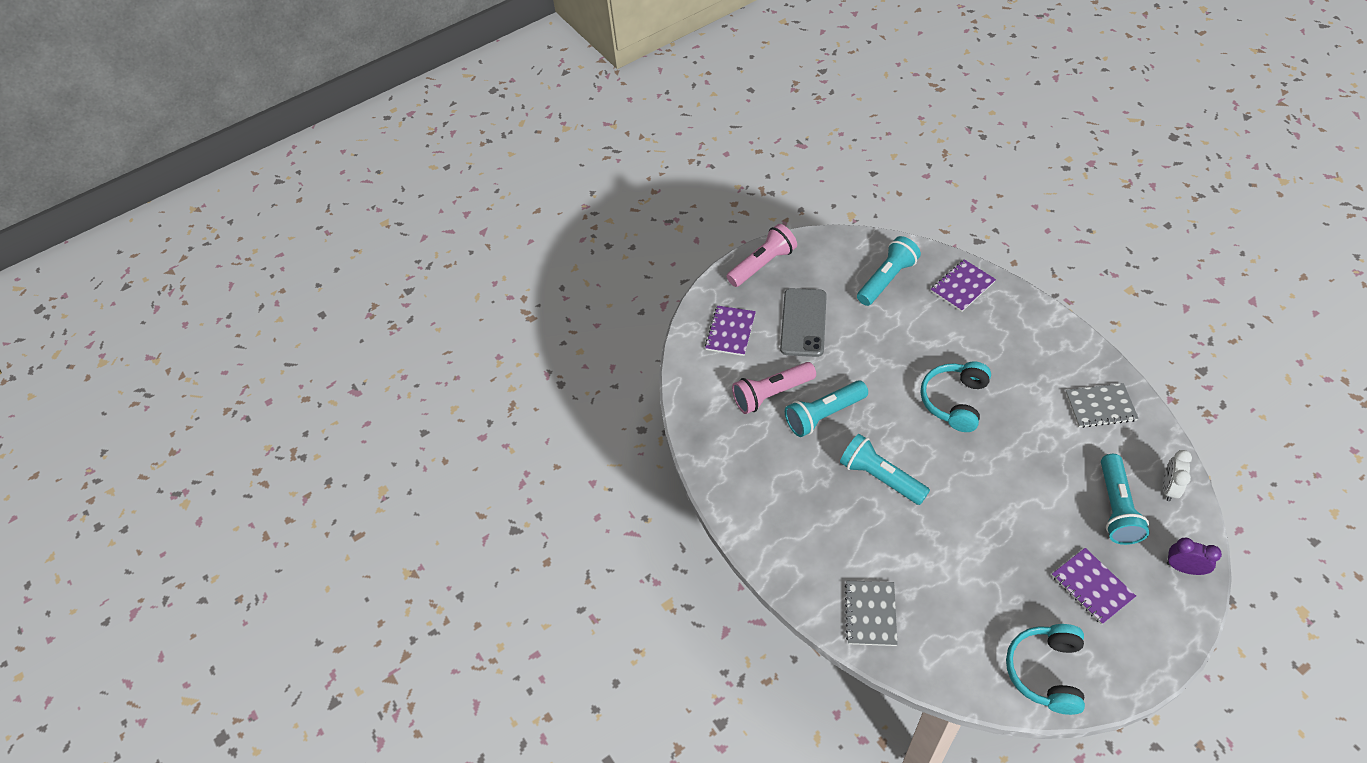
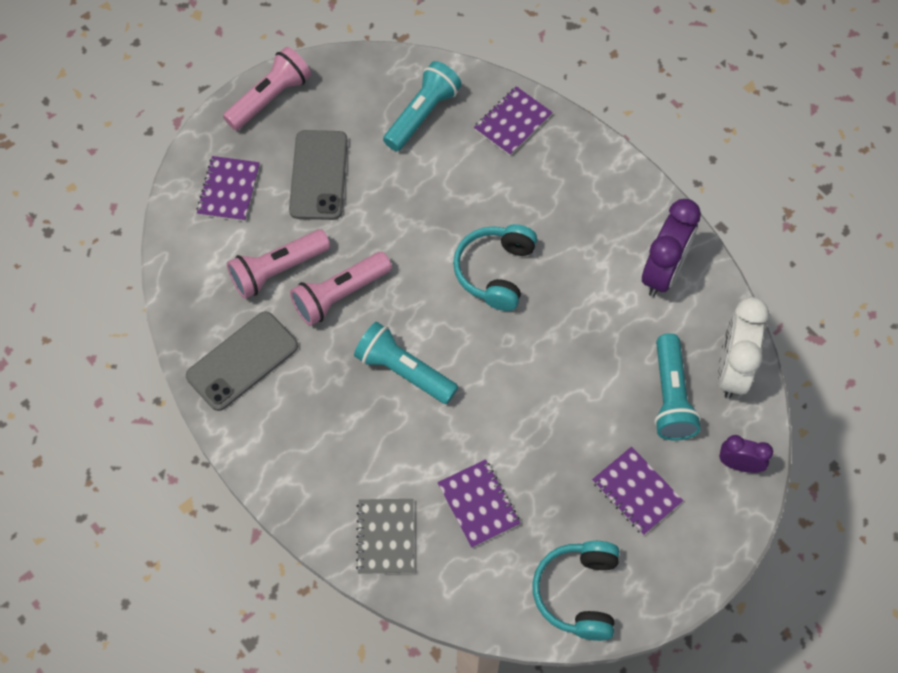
camera: 10 degrees left, 10 degrees up
turquoise flashlight [785,380,868,437] -> pink flashlight [290,252,392,326]
grey notebook [1065,383,1139,428] -> purple clock [642,199,701,297]
white clock [1163,450,1192,501] -> white clock [717,297,769,399], size x1.76
none -> grey phone [186,311,298,411]
none -> purple notebook [437,459,521,548]

